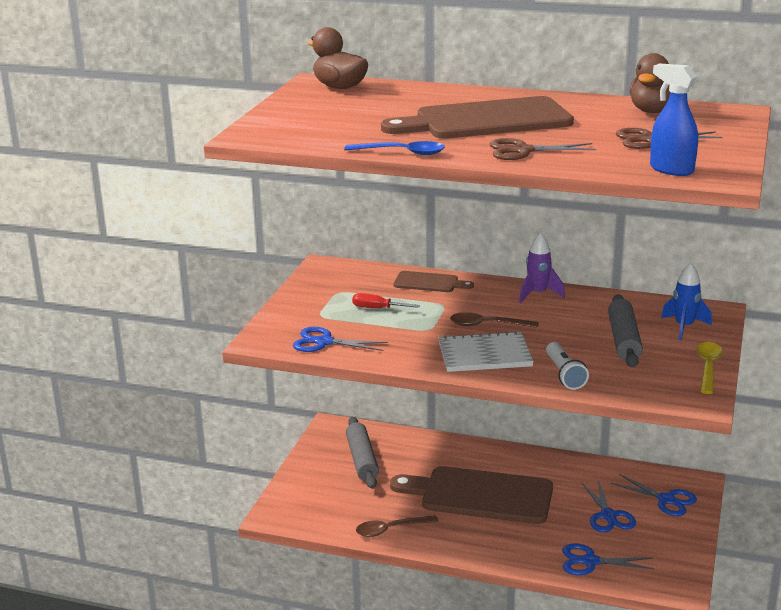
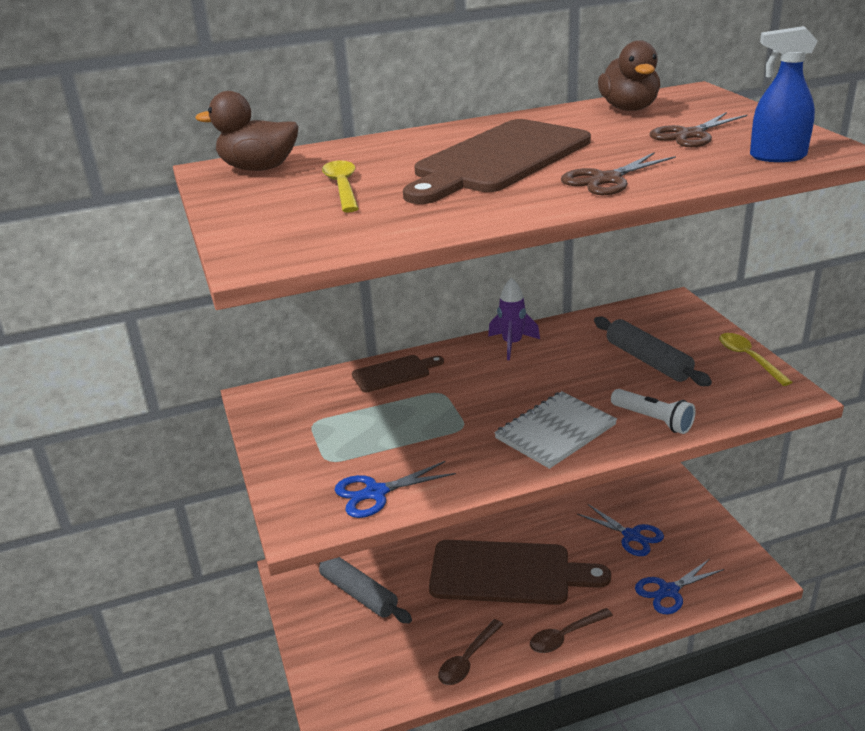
camera: 35 degrees left, 5 degrees up
blue spoon [344,141,445,155] -> none
red screwdriver [352,293,420,308] -> none
brown cutting board [390,466,553,524] -> brown cutting board turned 150 degrees counterclockwise [429,540,611,605]
brown spoon [450,312,538,328] -> brown spoon moved to [530,608,613,653]
blue scissors [611,474,697,516] -> none
blue rocket [661,263,712,340] -> none
none -> yellow spoon [322,160,359,213]

